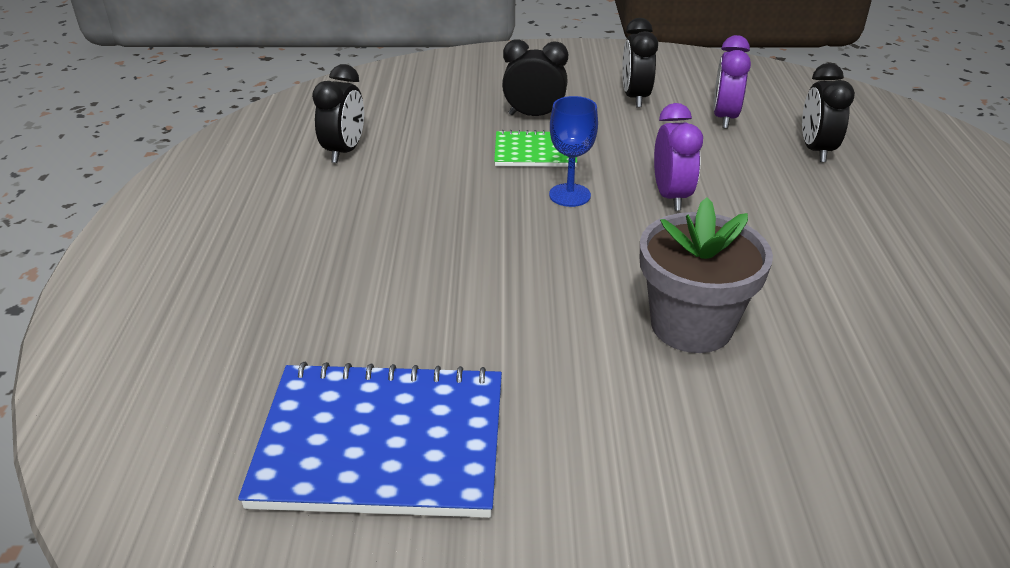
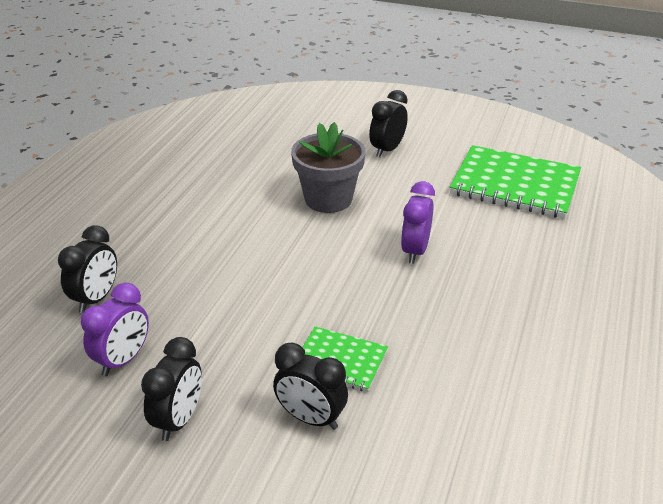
camera: 160 degrees left, 0 degrees up
blue notebook [238,362,502,518] -> green notebook [450,145,581,219]
black clock [312,64,364,163] -> black clock moved to [369,90,408,158]
blue goblet [549,96,598,207] -> none
purple clock [654,103,703,211] -> purple clock moved to [401,181,435,264]

